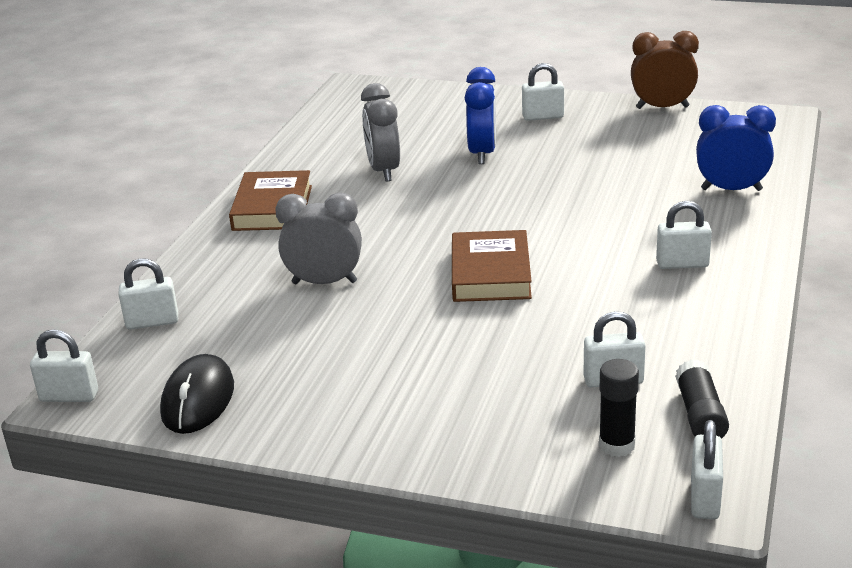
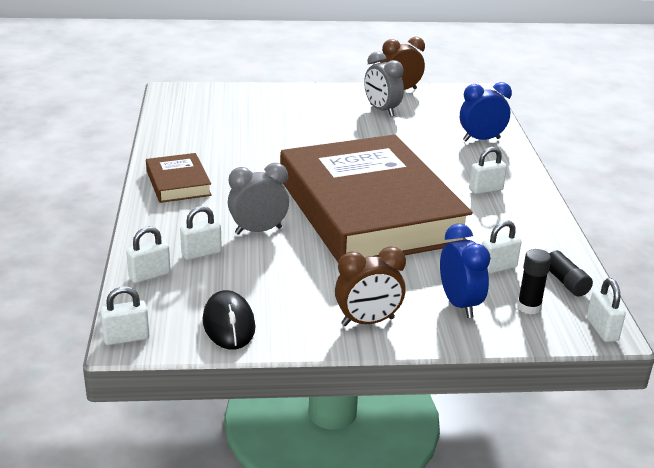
camera: 25 degrees left, 0 degrees up
grey clock [361,83,400,182] -> grey clock moved to [364,51,404,117]
brown book [452,230,532,302] -> brown book [280,135,473,263], size x2.45
blue clock [465,67,496,164] -> blue clock moved to [440,224,491,318]
white padlock [522,63,564,121] -> white padlock moved to [180,206,222,260]
none -> brown clock [335,247,406,326]

